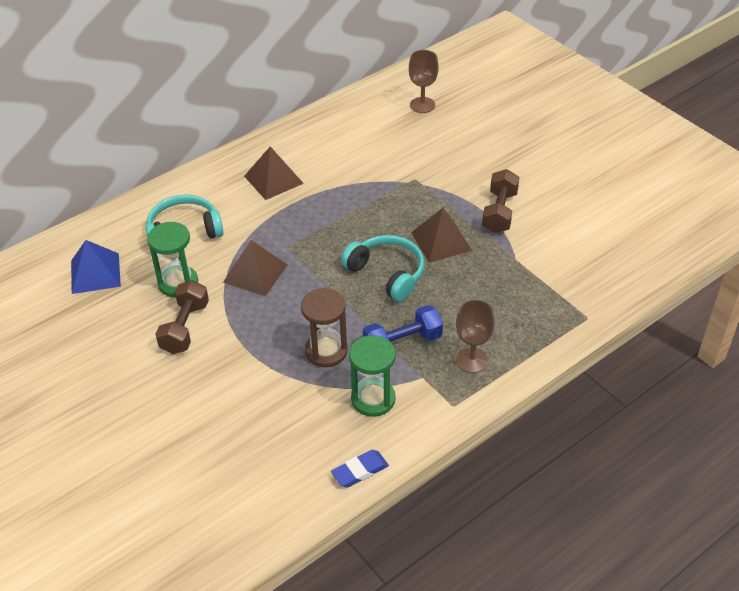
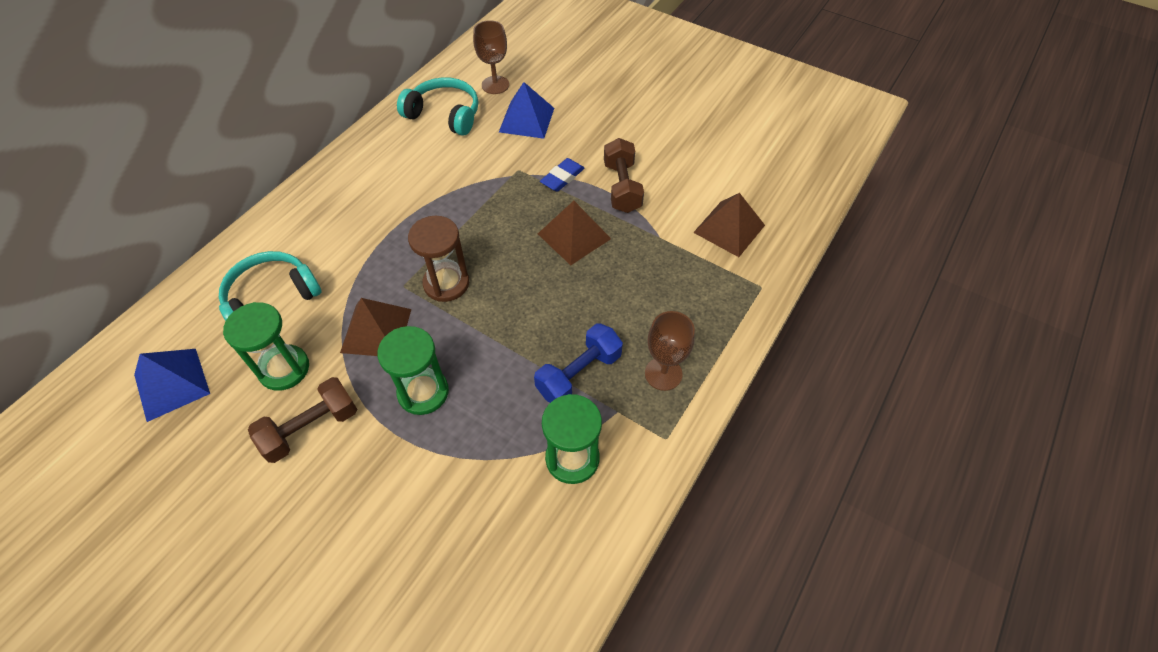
camera: 20 degrees left, 10 degrees up
brown dumbbell [155,280,209,354] -> brown dumbbell turned 60 degrees clockwise [248,377,357,463]
brown pyramid [244,146,304,200] -> brown pyramid moved to [693,193,765,257]
brown hourglass [301,288,348,367] -> brown hourglass moved to [408,216,469,302]
blue eraser [331,450,389,488] -> blue eraser moved to [540,158,585,192]
turquoise headphones [341,235,424,301] -> turquoise headphones moved to [397,77,478,136]
none -> green hourglass [377,326,449,415]
none -> blue pyramid [499,82,554,139]

